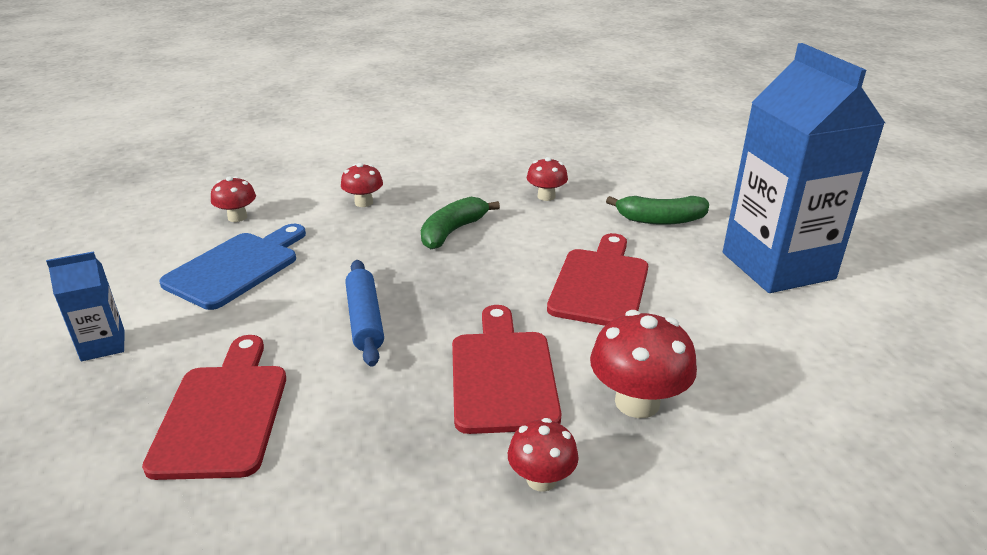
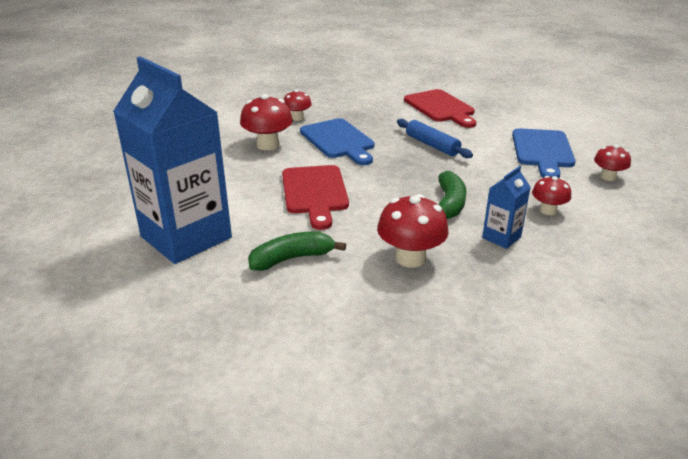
camera: 155 degrees right, 0 degrees up
blue carton [46,251,124,361] -> blue carton moved to [482,166,531,249]
red cutting board [452,305,562,434] -> blue cutting board [300,118,374,165]
red mushroom [527,157,568,201] -> red mushroom [377,194,449,268], size x1.65

